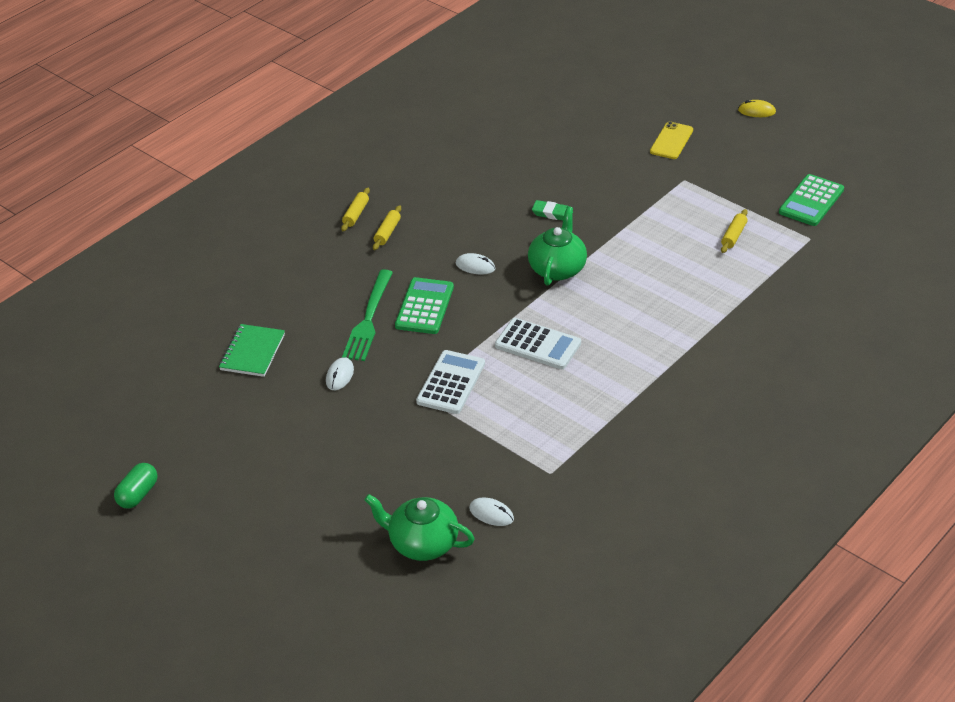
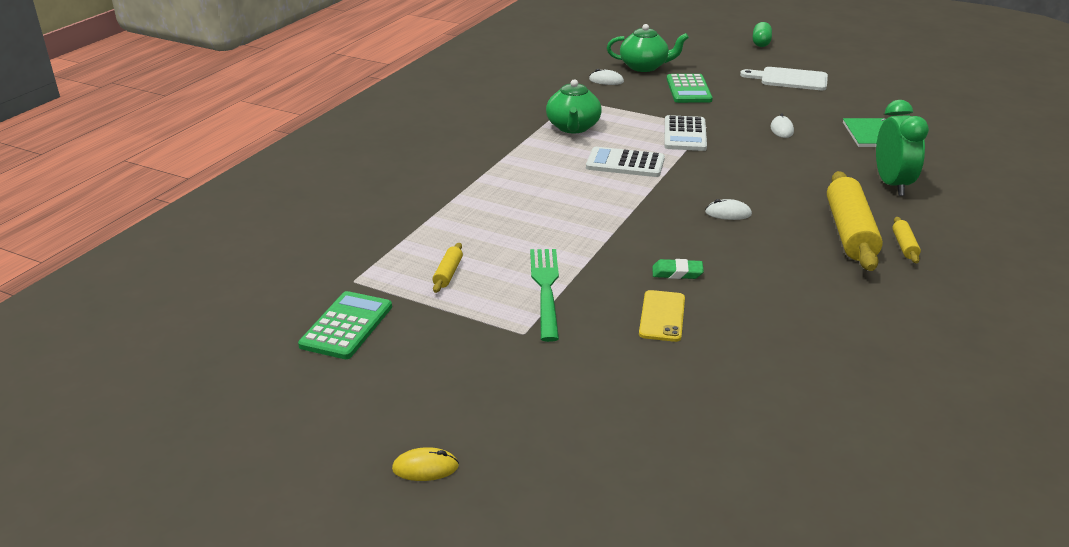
camera: 165 degrees right, 10 degrees down
green capsule [114,463,157,508] -> green capsule moved to [753,22,772,47]
green fork [342,269,393,361] -> green fork moved to [530,249,559,342]
yellow rolling pin [373,205,401,250] -> yellow rolling pin [827,171,883,271], size x2.24
green calculator [395,277,454,334] -> green calculator moved to [667,74,713,103]
green teapot [528,206,587,286] -> green teapot moved to [546,79,602,133]
yellow phone [650,122,693,159] -> yellow phone moved to [639,290,685,342]
none -> white cutting board [740,67,828,90]
none -> green clock [876,100,929,196]

